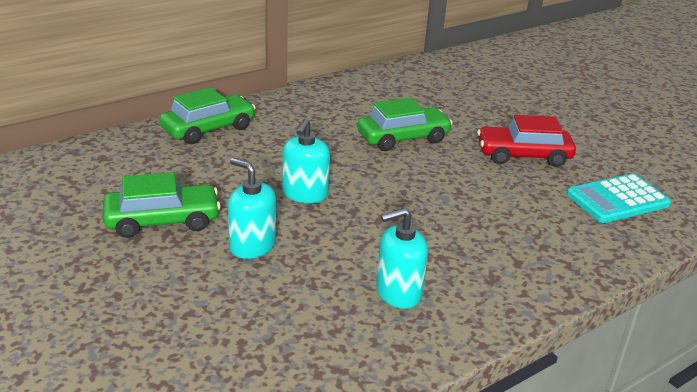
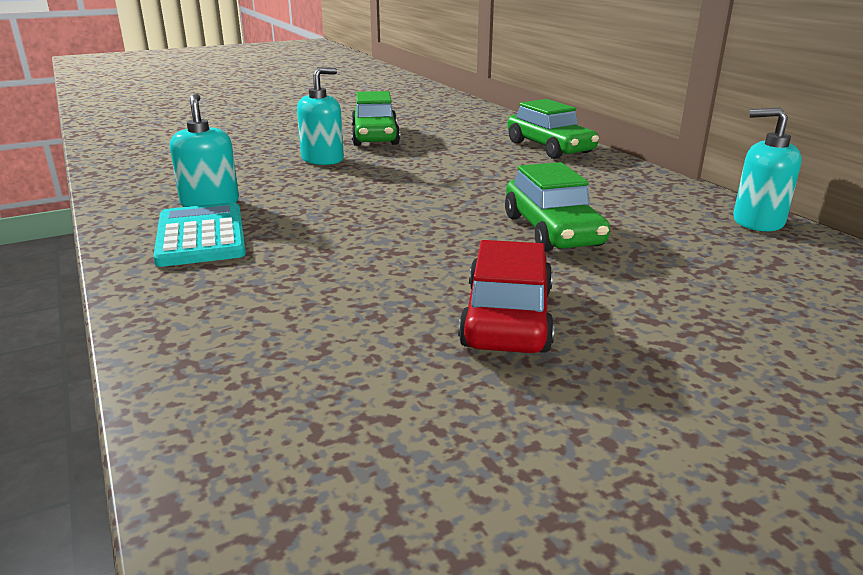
camera: 100 degrees right, 5 degrees down
turquoise soap dispenser [282,118,330,203] -> turquoise soap dispenser moved to [733,107,802,231]
turquoise calculator [567,174,671,223] -> turquoise calculator moved to [153,202,246,267]

